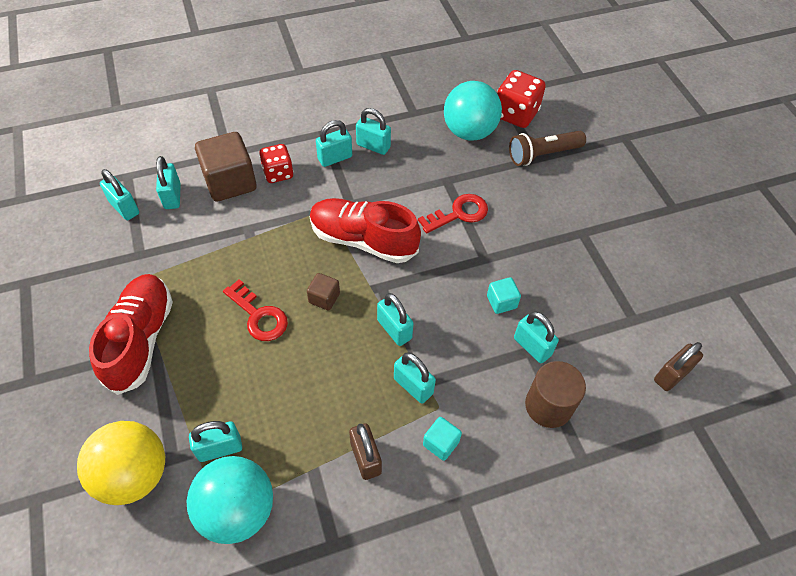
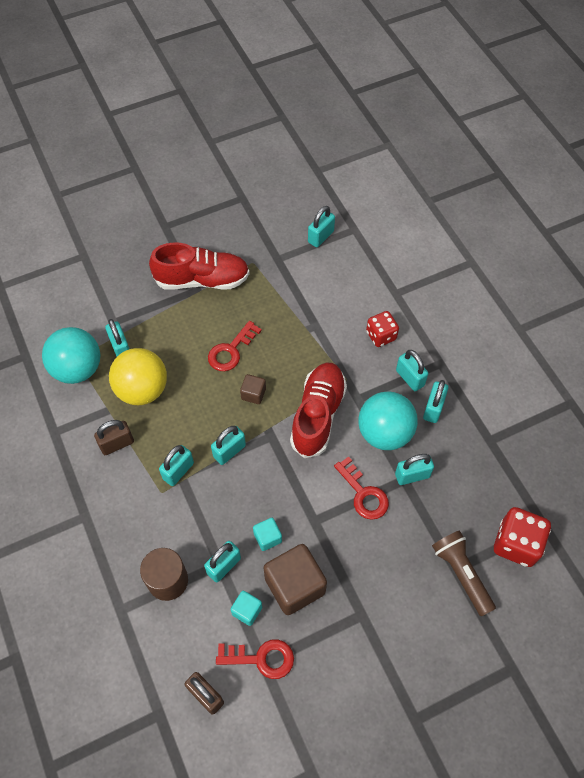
camera: 85 degrees right, 5 degrees up
yellow ball [77,421,165,505] -> yellow ball moved to [109,348,167,405]
turquoise padlock [156,156,181,209] -> turquoise padlock moved to [395,454,434,485]
brown cube [195,132,257,202] -> brown cube moved to [264,544,327,615]
turquoise cube [423,417,462,461] -> turquoise cube moved to [230,591,262,626]
turquoise ball [444,81,502,141] -> turquoise ball moved to [358,391,418,450]
none -> red key [216,639,294,679]

